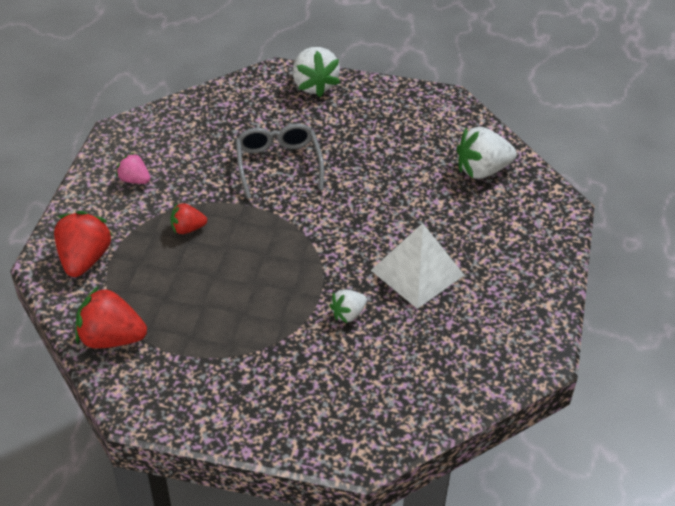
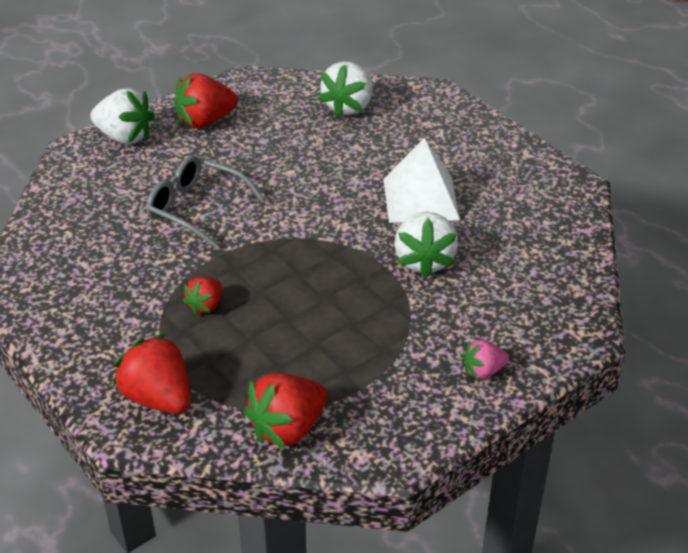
camera: 50 degrees left, 5 degrees down
pink strawberry [116,152,150,184] -> pink strawberry moved to [463,340,509,379]
white strawberry [329,289,367,323] -> white strawberry [394,212,458,278], size x1.75
none -> red strawberry [174,73,238,128]

